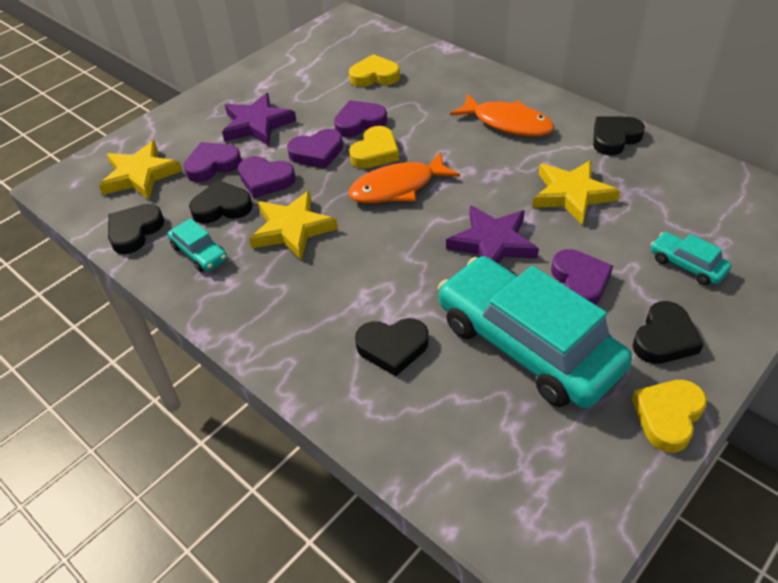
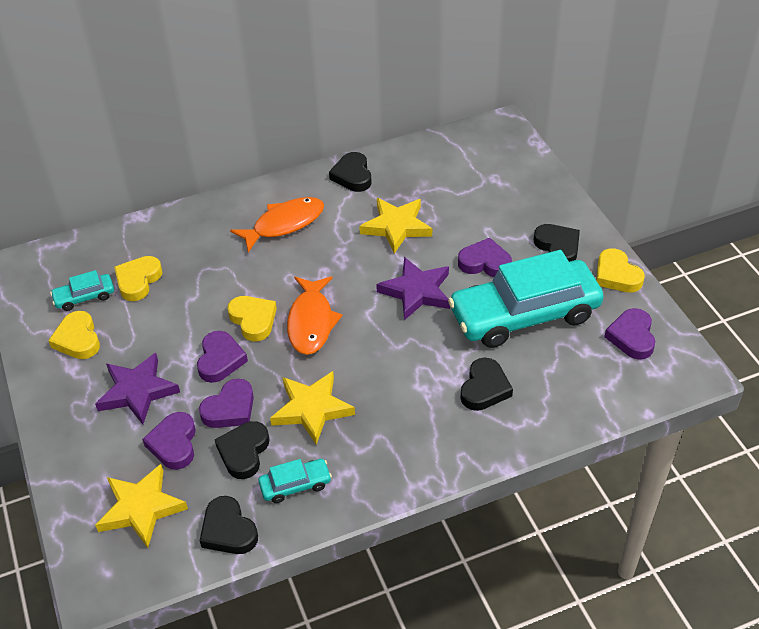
camera: 65 degrees left, 0 degrees up
purple heart [334,100,387,137] -> purple heart moved to [604,308,655,360]
turquoise car [650,232,731,285] -> turquoise car moved to [50,270,114,311]
none -> yellow heart [48,311,100,359]

